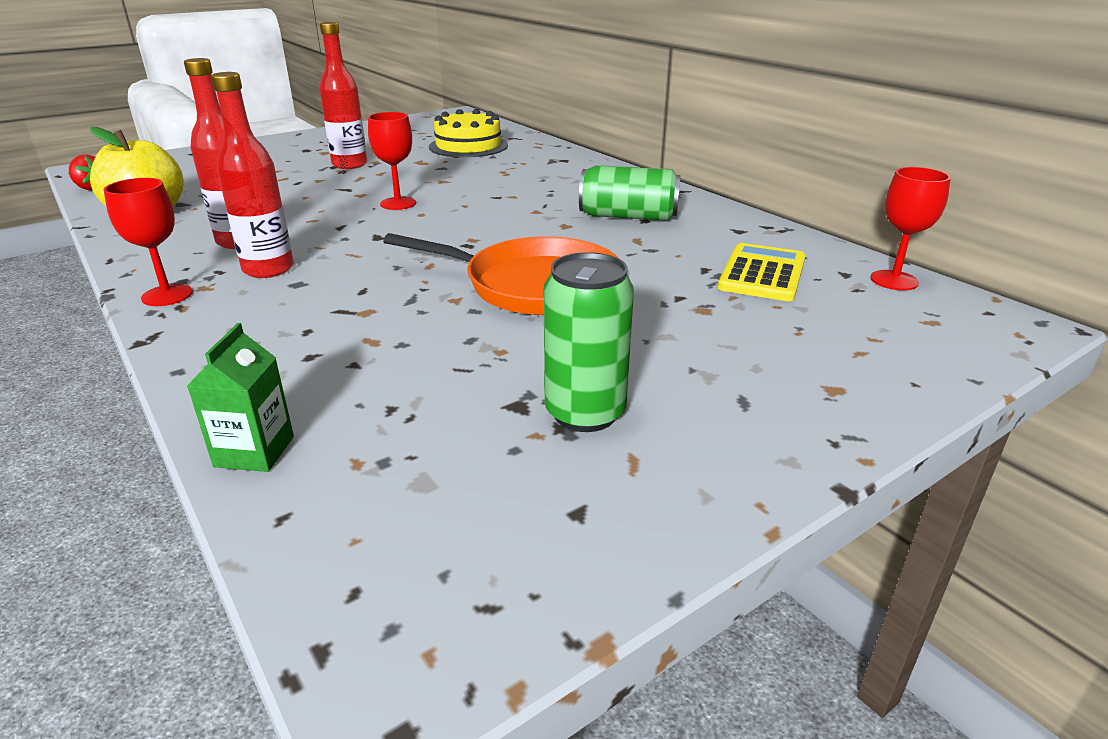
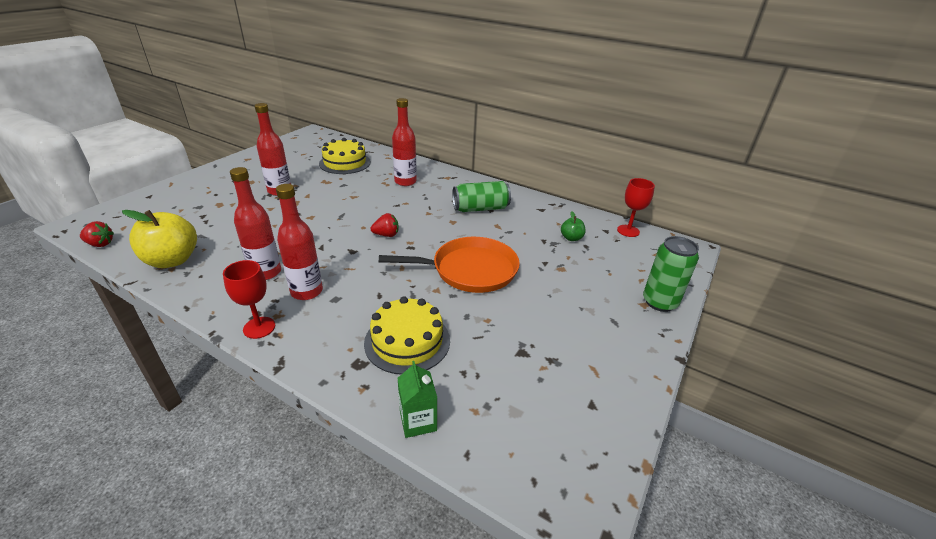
camera: 25 degrees left, 5 degrees up
red goblet [368,112,416,210] -> none
green can [544,252,634,432] -> green can moved to [643,236,699,312]
yellow calculator [718,243,806,301] -> green apple [561,211,586,241]
none -> yellow cake [364,296,450,375]
none -> red strawberry [371,213,399,237]
none -> red bottle [392,98,417,186]

